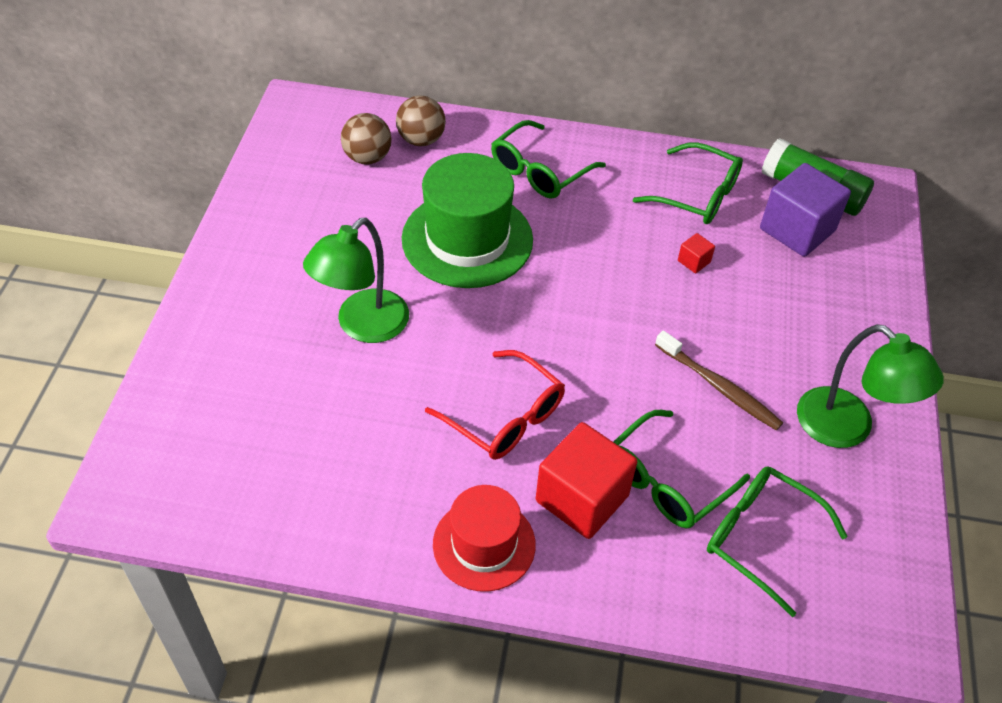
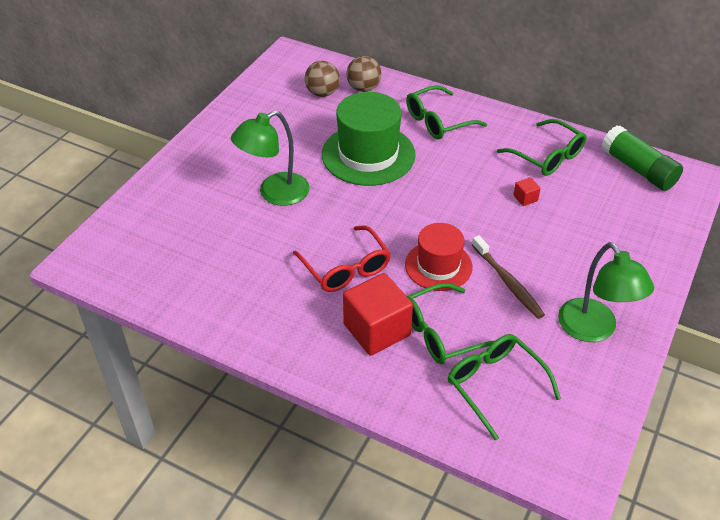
camera: 20 degrees right, 5 degrees down
red hat [433,485,536,592] -> red hat moved to [405,223,473,291]
purple cube [760,163,851,257] -> none

